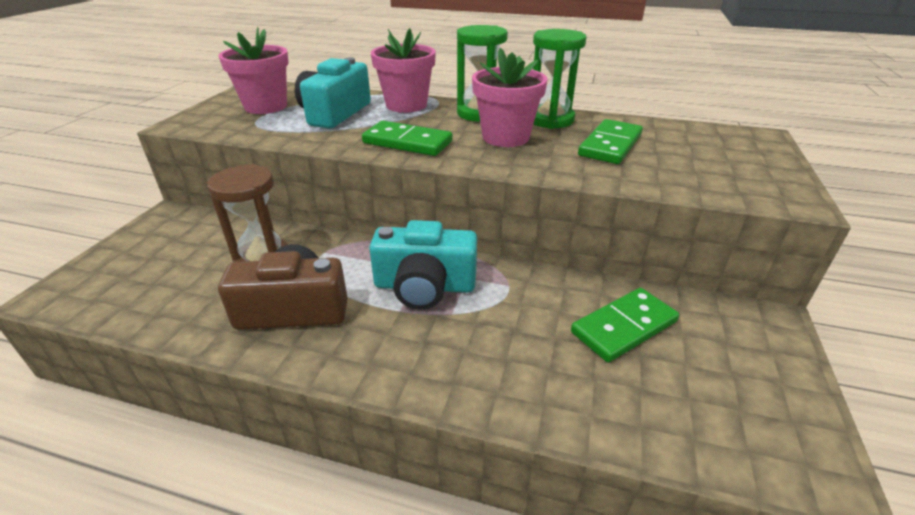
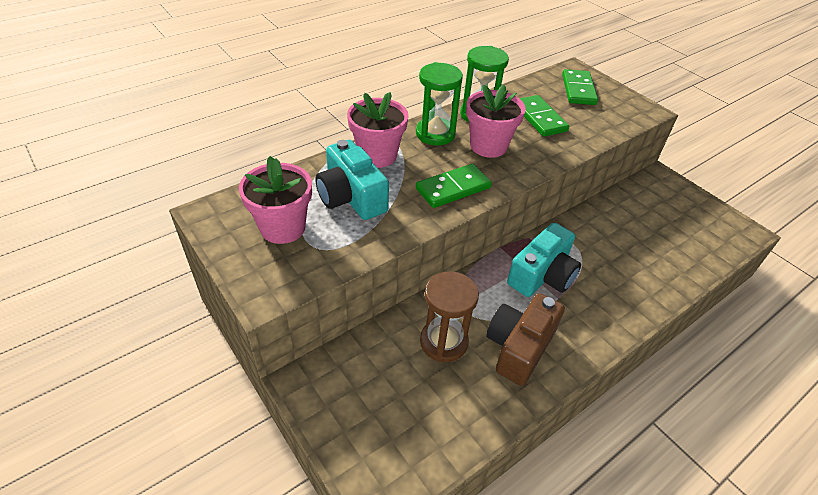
camera: 55 degrees left, 10 degrees up
green domino [571,288,679,363] -> green domino moved to [562,69,598,105]

